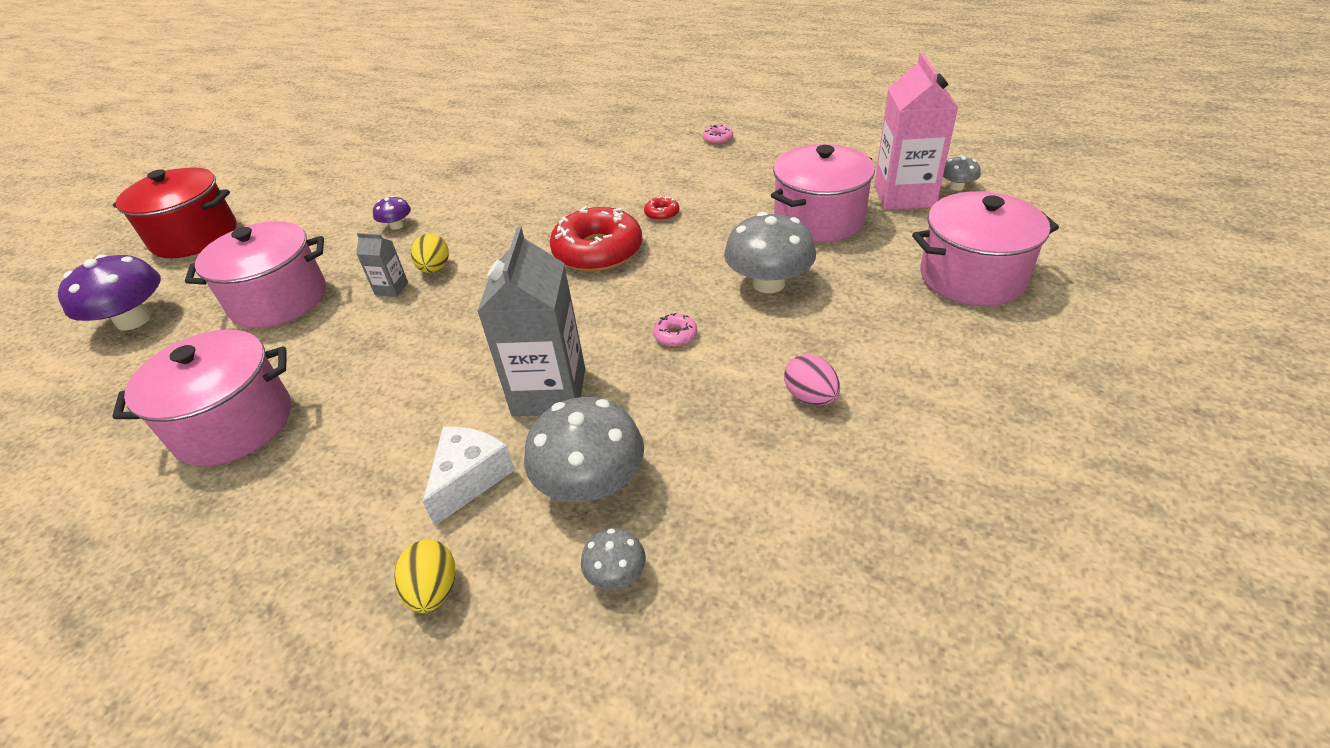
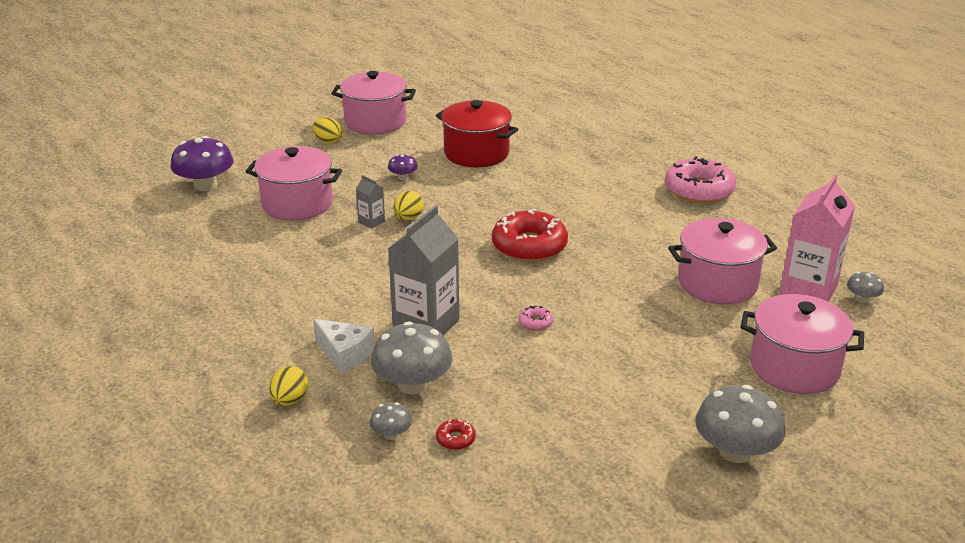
camera: 25 degrees right, 10 degrees down
red pot [113,167,236,258] -> red pot moved to [436,100,518,167]
pink pot [113,329,291,466] -> pink pot moved to [331,71,416,134]
white cheese [423,427,515,526] -> white cheese turned 75 degrees clockwise [313,319,375,374]
red donut [644,196,679,221] -> red donut moved to [436,419,476,450]
pink donut [703,125,733,144] -> pink donut [665,156,736,203], size x2.44
grey mushroom [724,212,816,293] -> grey mushroom moved to [695,385,785,463]
pink egg [784,354,840,405] -> none
none -> yellow egg [313,117,342,144]

